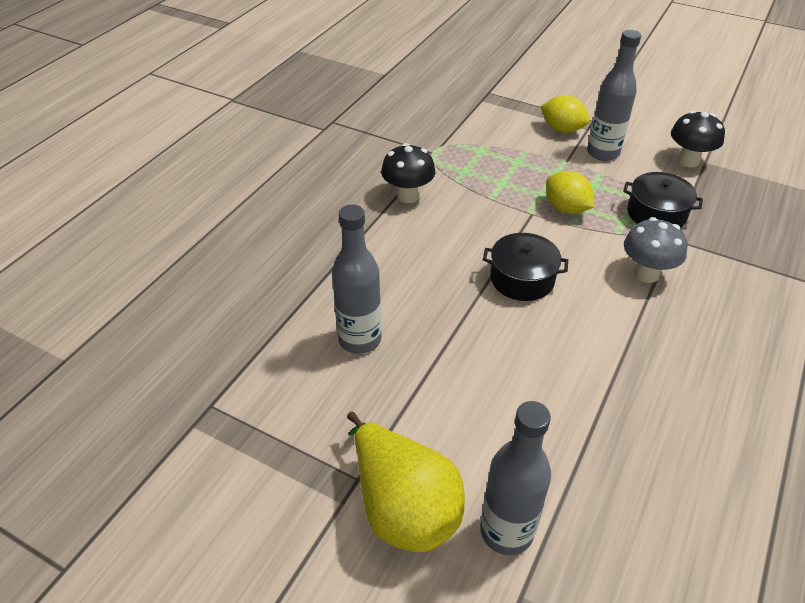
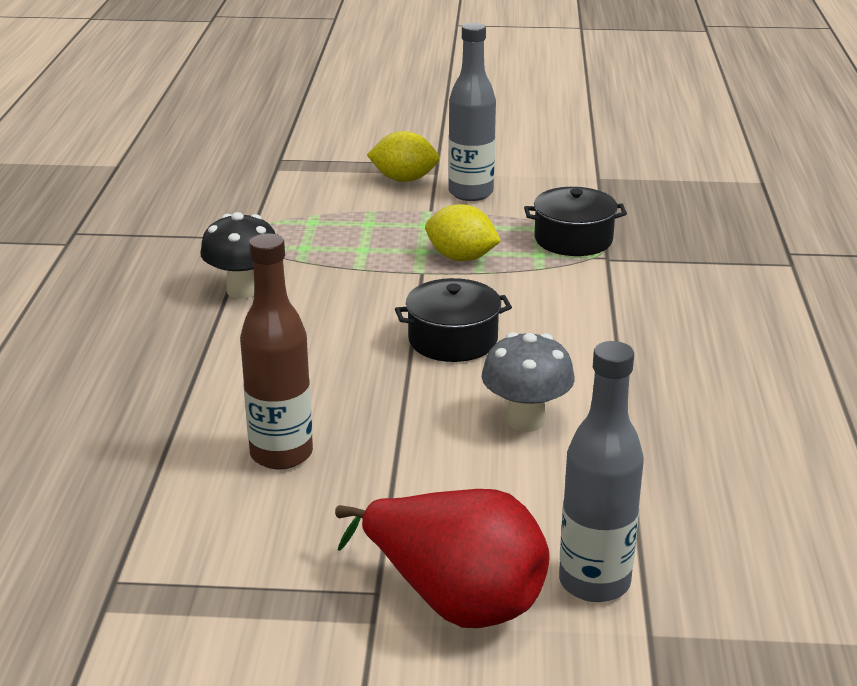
camera: 25 degrees left, 15 degrees down
grey bottle [332,205,382,354] -> brown bottle [240,233,313,470]
yellow pear [347,411,465,552] -> red pear [335,489,550,628]
grey mushroom [624,217,687,283] -> grey mushroom moved to [482,332,575,432]
black mushroom [671,111,725,168] -> none

